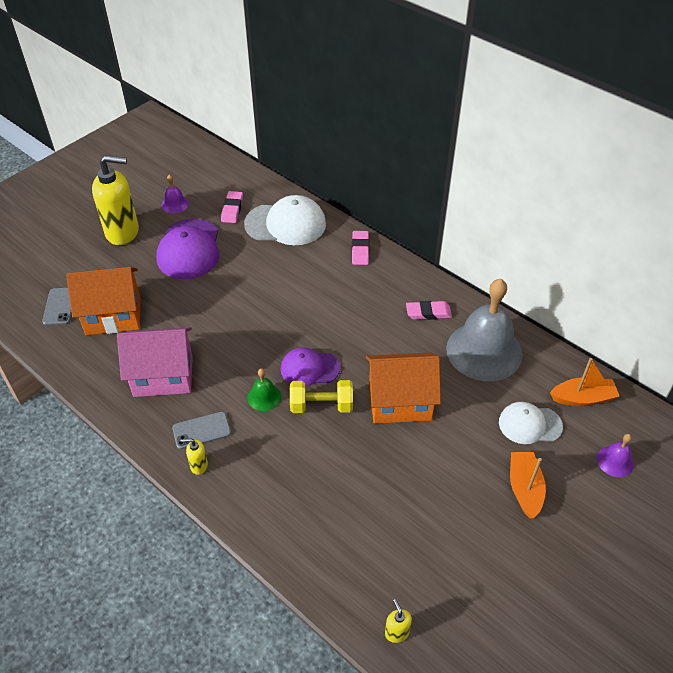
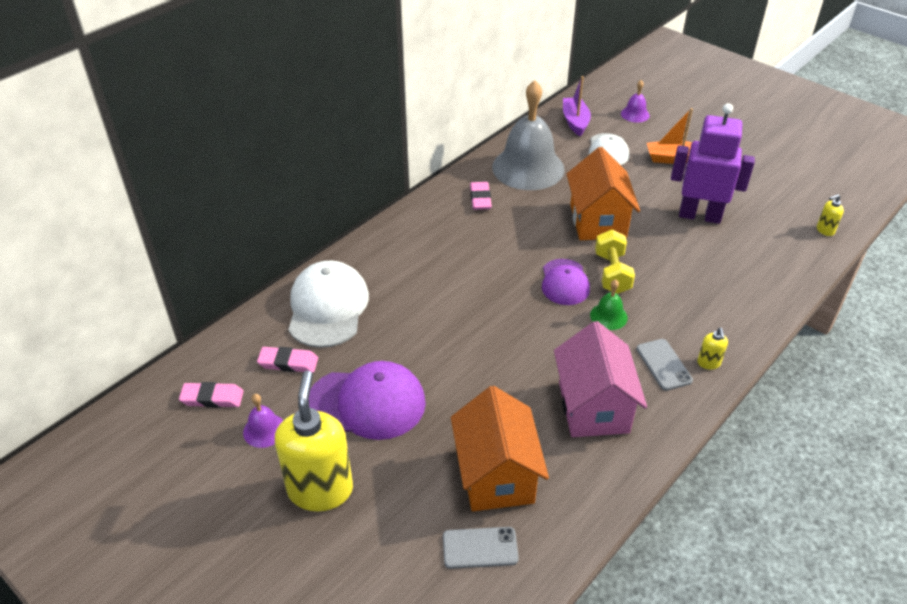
camera: 90 degrees left, 5 degrees down
pink eraser [352,231,369,265] -> pink eraser moved to [179,382,244,408]
orange boat [550,358,620,406] -> purple boat [563,76,591,136]
none -> purple robot [671,103,755,224]

